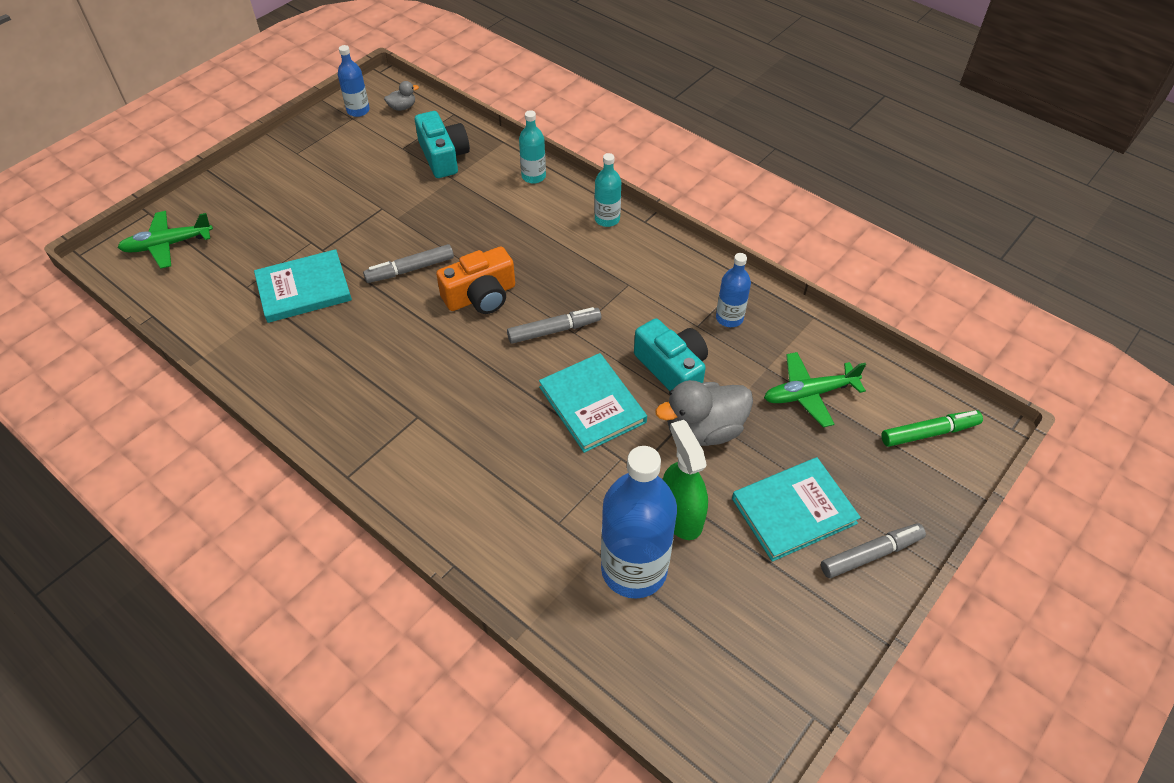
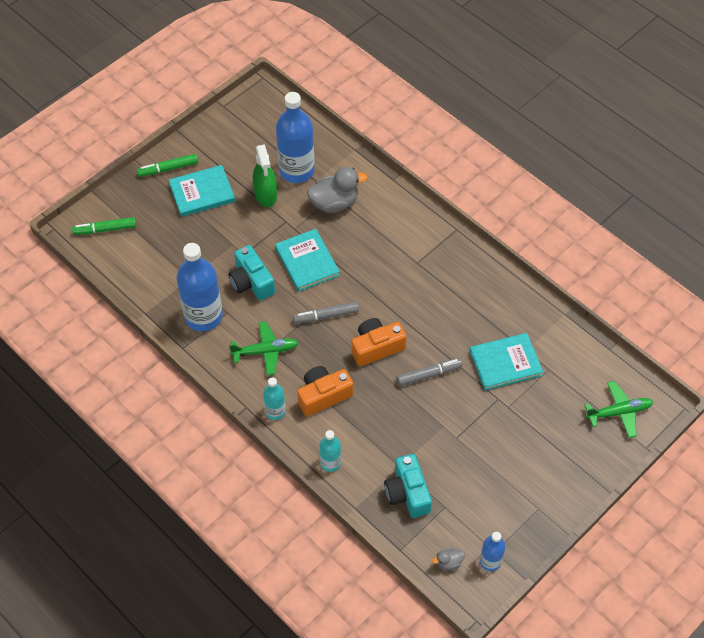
camera: 175 degrees left, 5 degrees up
grey duck [655,380,753,446] -> grey duck moved to [307,167,367,213]
blue bottle [716,253,751,327] -> blue bottle [177,243,223,331], size x1.96
green plane [764,352,866,427] -> green plane moved to [229,321,299,375]
grey marker [821,523,926,578] -> green marker [137,154,198,177]
none -> orange camera [297,366,353,416]

